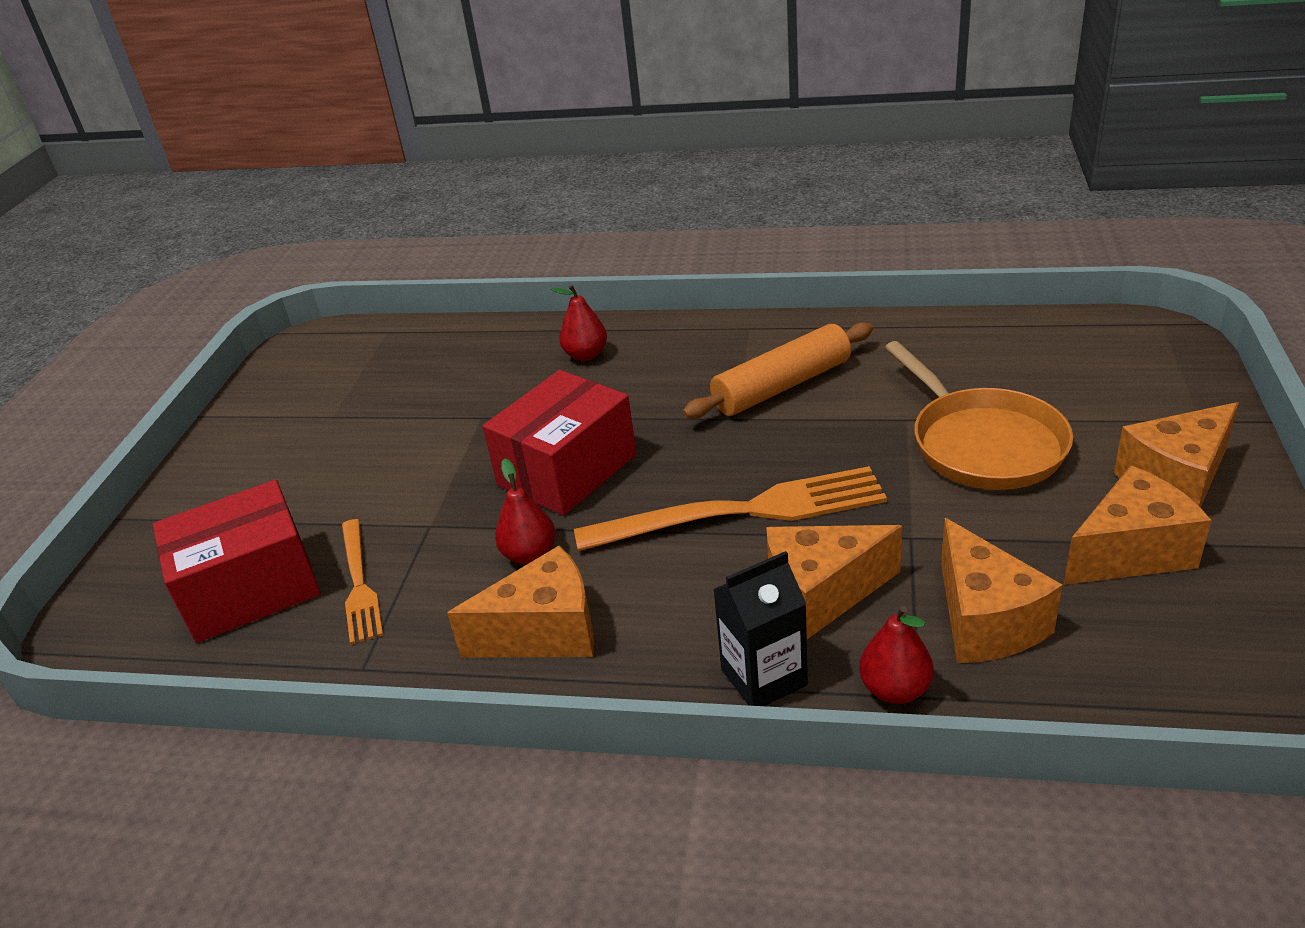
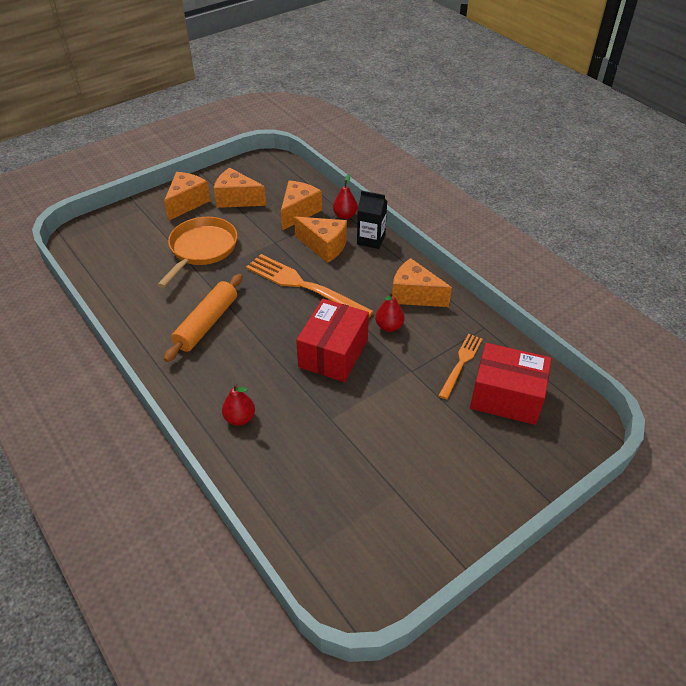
camera: 140 degrees left, 10 degrees up
red box [482,370,637,516] -> red box turned 60 degrees counterclockwise [296,299,369,382]
orange rolling pin [683,322,873,419] -> orange rolling pin turned 75 degrees counterclockwise [164,274,242,362]
orange cheese [1114,402,1239,507] -> orange cheese turned 75 degrees counterclockwise [164,172,211,221]

